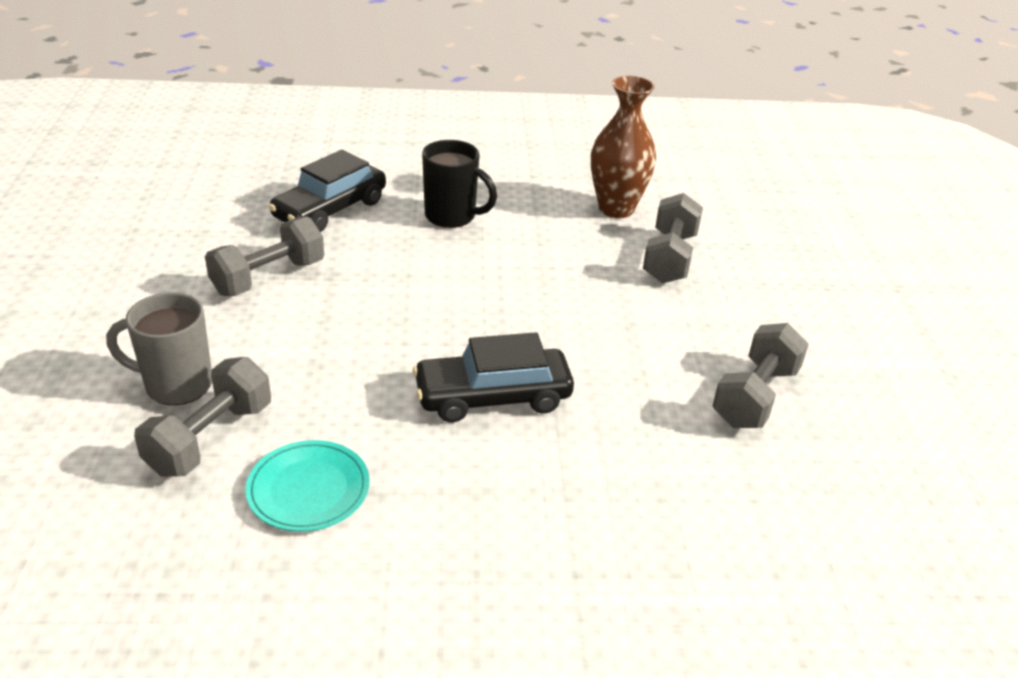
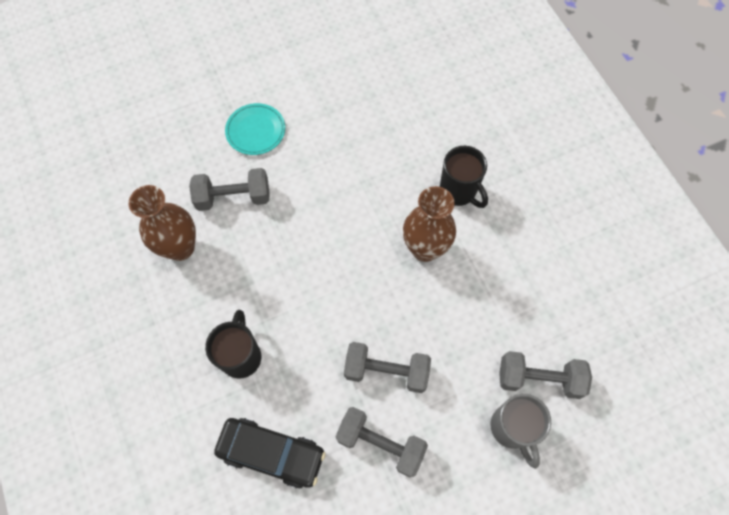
camera: 110 degrees left, 30 degrees up
turquoise plate [245,440,370,532] -> turquoise plate moved to [225,103,285,155]
black car [413,332,574,422] -> brown vase [403,186,456,262]
grey dumbbell [712,323,809,428] -> grey dumbbell moved to [344,342,431,393]
none -> black mug [440,146,488,208]

